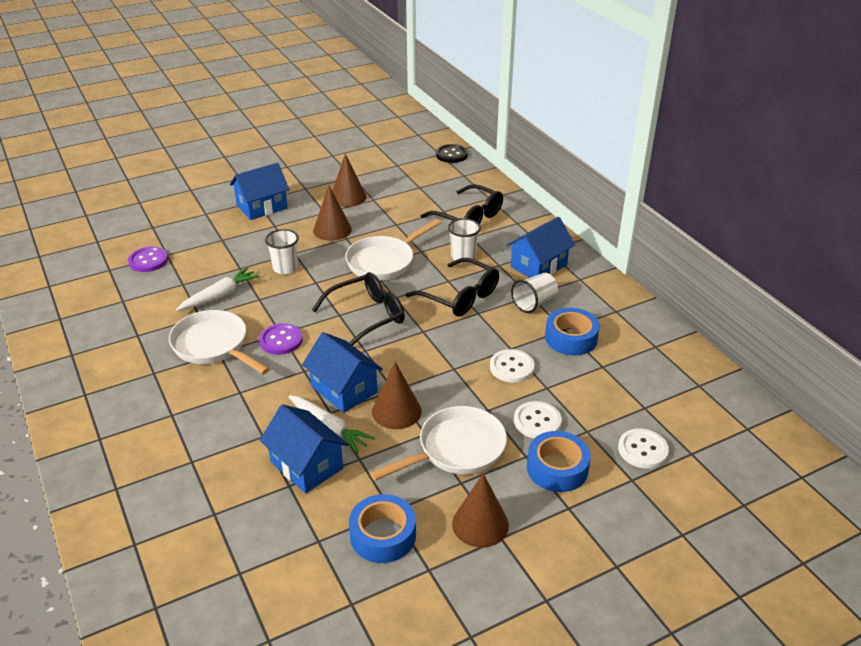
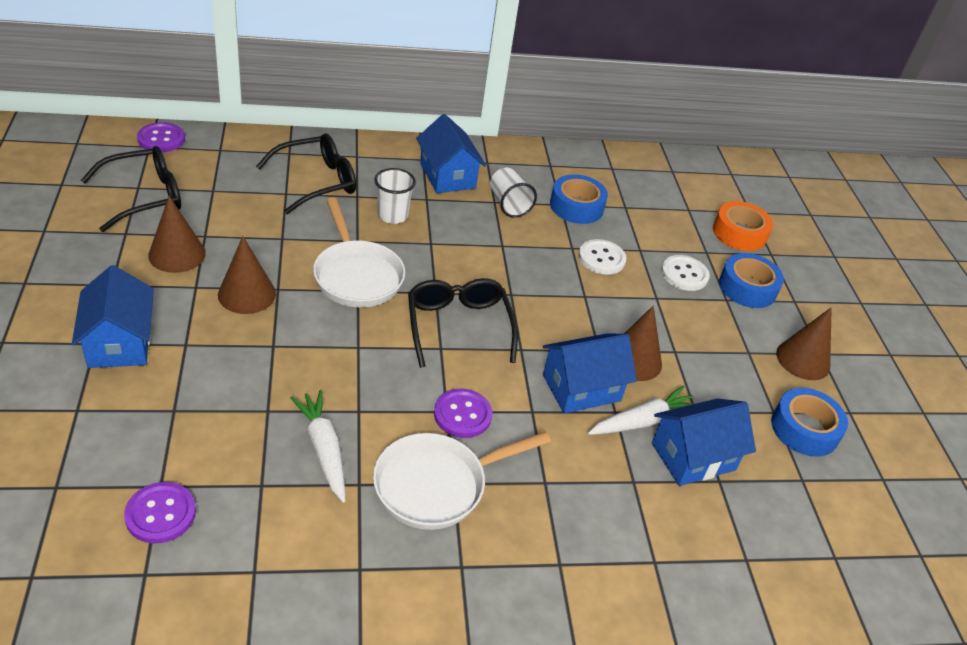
camera: 75 degrees left, 5 degrees up
white cup [265,229,299,274] -> none
white pan [370,406,507,481] -> none
black glasses [406,258,499,317] -> black glasses moved to [81,146,181,232]
black button [436,144,468,163] -> purple button [137,122,185,152]
white button [618,428,669,469] -> orange tape [713,201,773,251]

